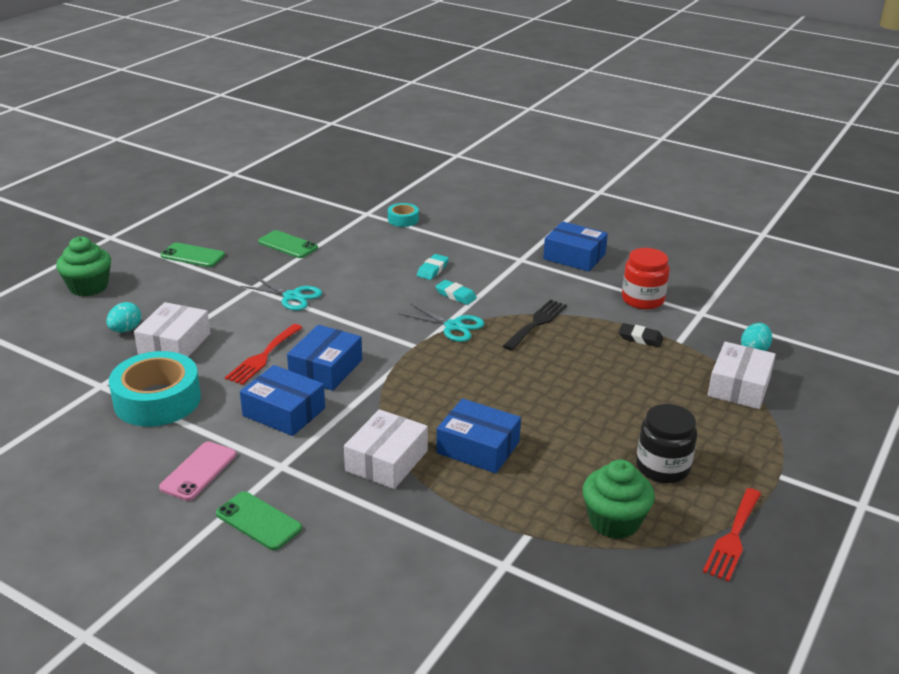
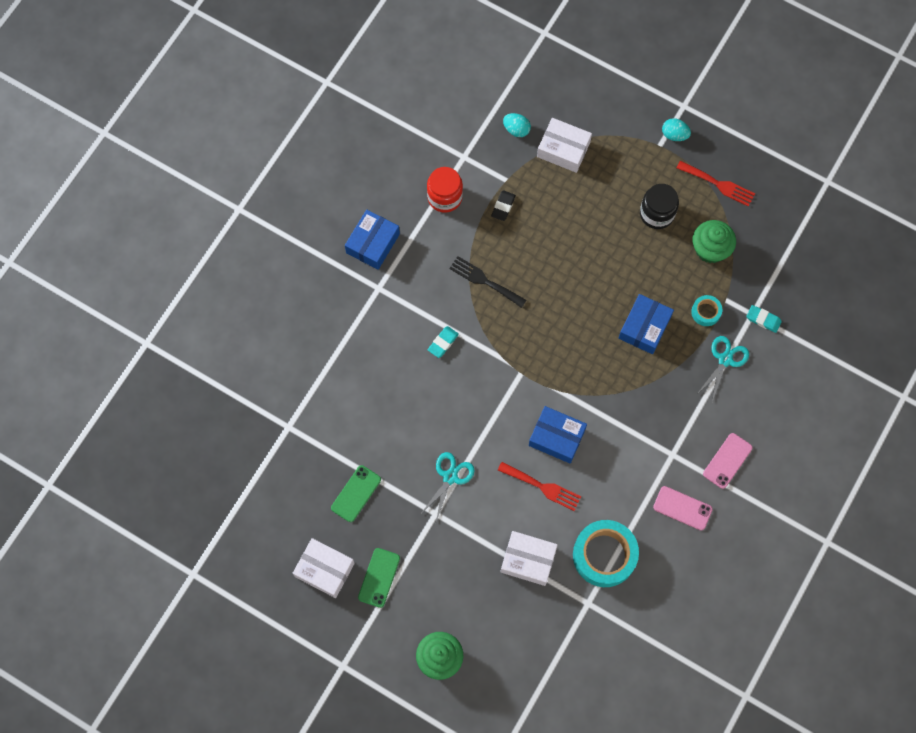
camera: 90 degrees left, 40 degrees up
turquoise egg [107,302,141,333] -> turquoise egg moved to [662,118,691,141]
green phone [216,491,302,550] -> pink phone [703,433,753,489]
blue box [240,365,325,436] -> none
white box [344,409,428,489] -> white box moved to [293,538,355,598]
turquoise tape [388,203,419,227] -> turquoise tape moved to [691,295,722,326]
turquoise scissors [399,303,484,342] -> turquoise scissors moved to [697,336,749,402]
turquoise eraser [417,254,449,280] -> turquoise eraser moved to [747,305,782,333]

